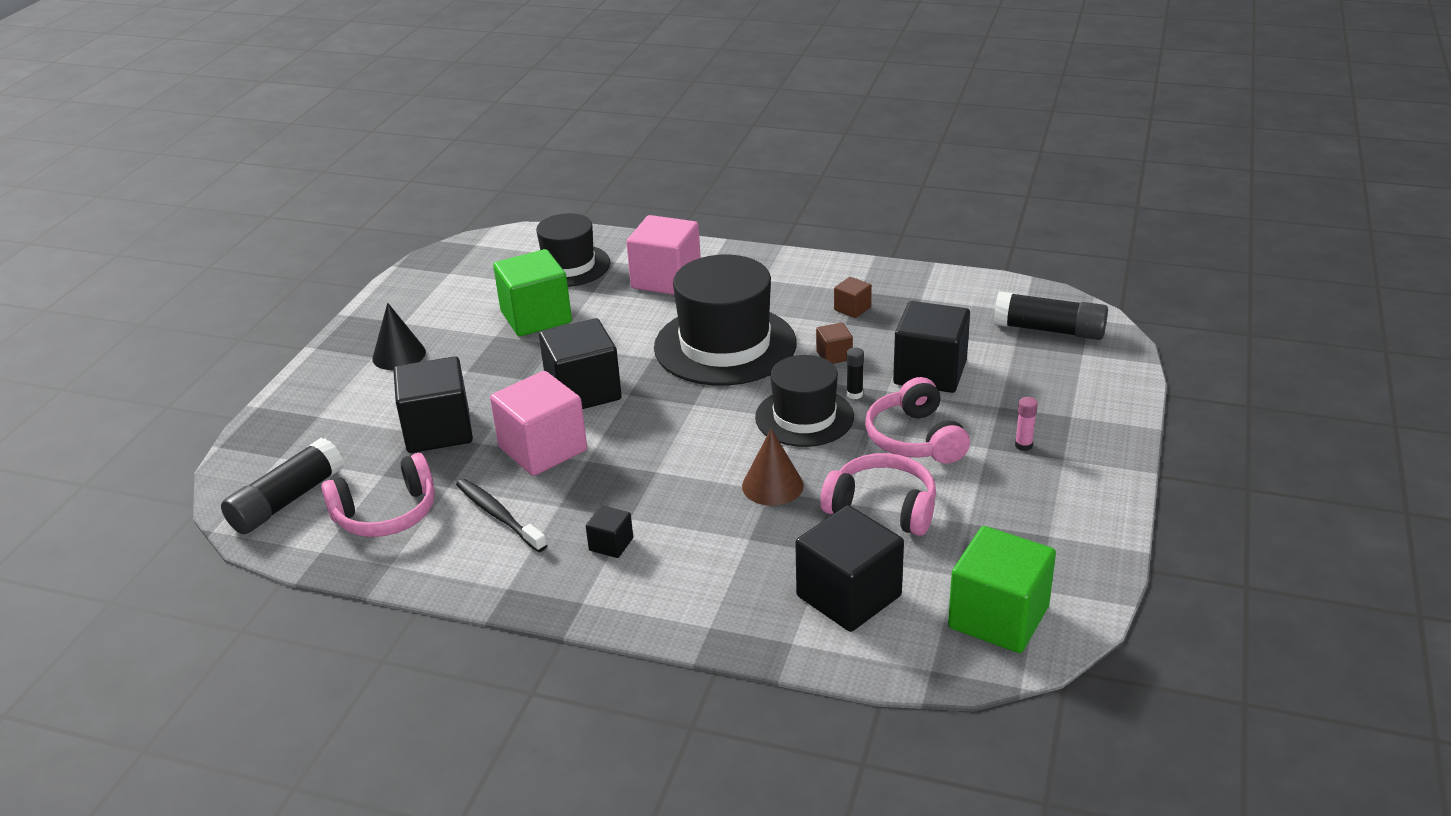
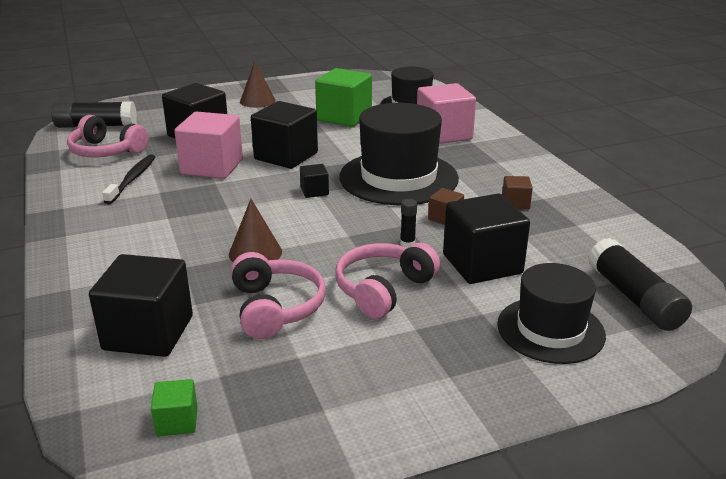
camera: 50 degrees right, 5 degrees down
black cone [372,303,426,370] -> brown cone [240,61,276,108]
black cube [586,505,633,558] -> black cube moved to [300,164,329,198]
black hat [755,355,854,447] -> black hat moved to [497,263,606,364]
green cube [948,526,1056,653] -> green cube [151,379,198,436], size x0.47
pink glue stick [1015,397,1038,451] -> none

